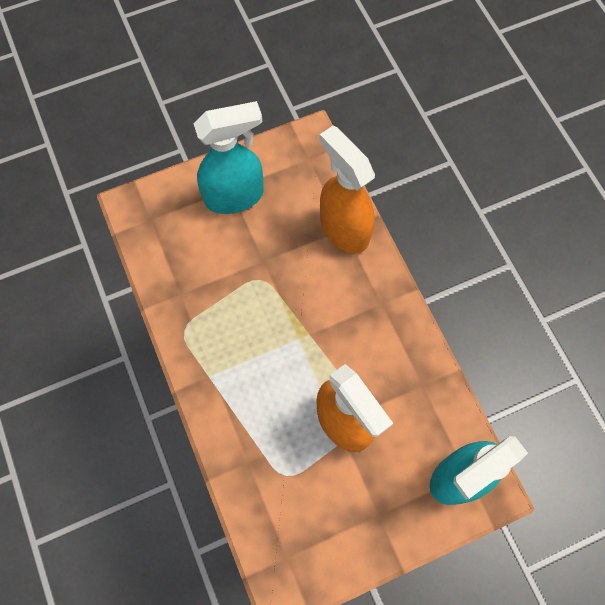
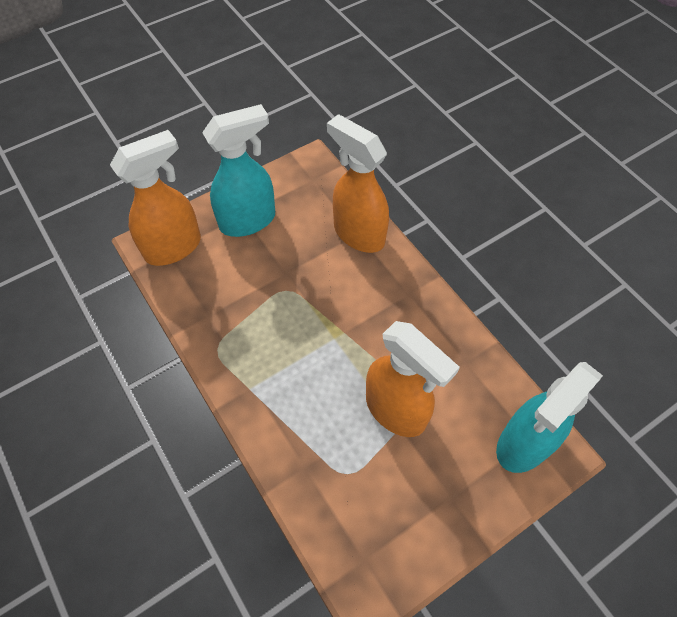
camera: 10 degrees left, 10 degrees down
none -> orange spray bottle [110,130,201,266]

